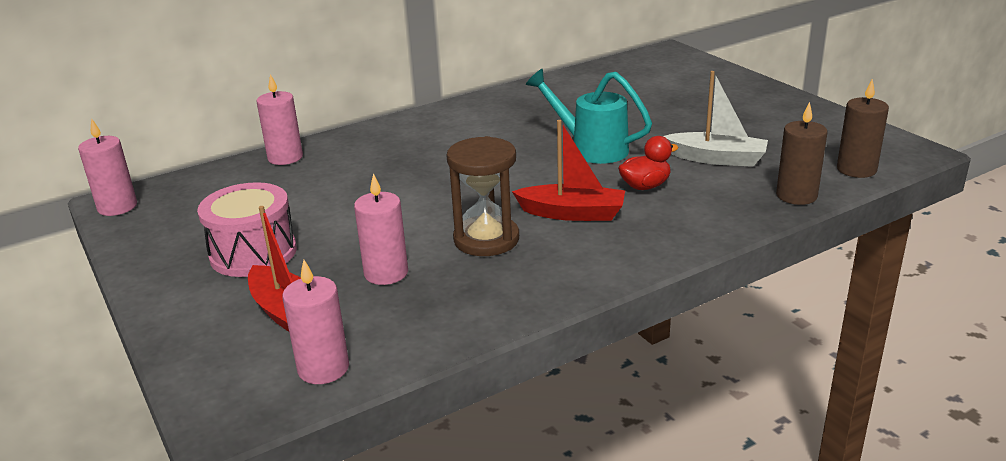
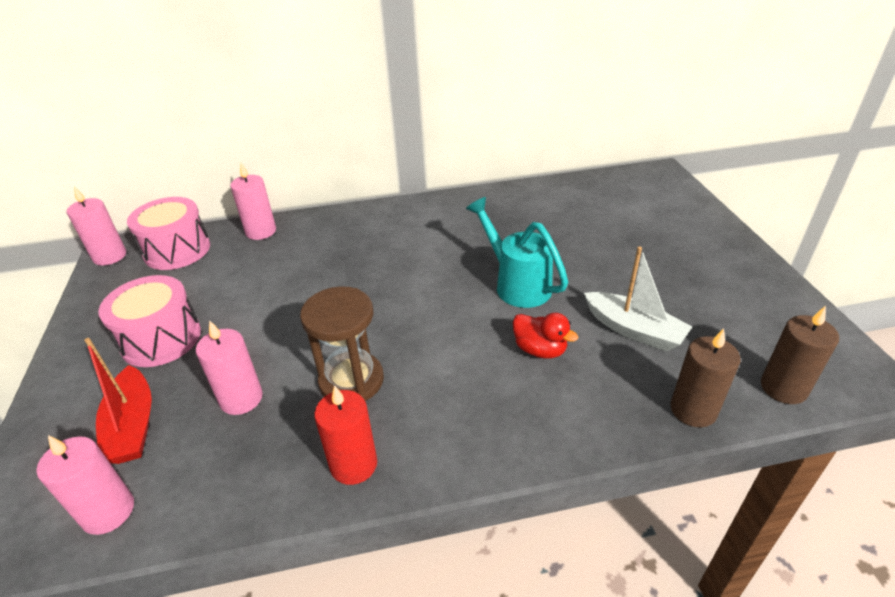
camera: 20 degrees right, 10 degrees up
red boat [512,120,625,221] -> none
red duck [618,136,679,190] -> red duck turned 45 degrees clockwise [513,313,578,359]
none -> pink drum [127,197,210,270]
none -> red candle [314,385,377,485]

